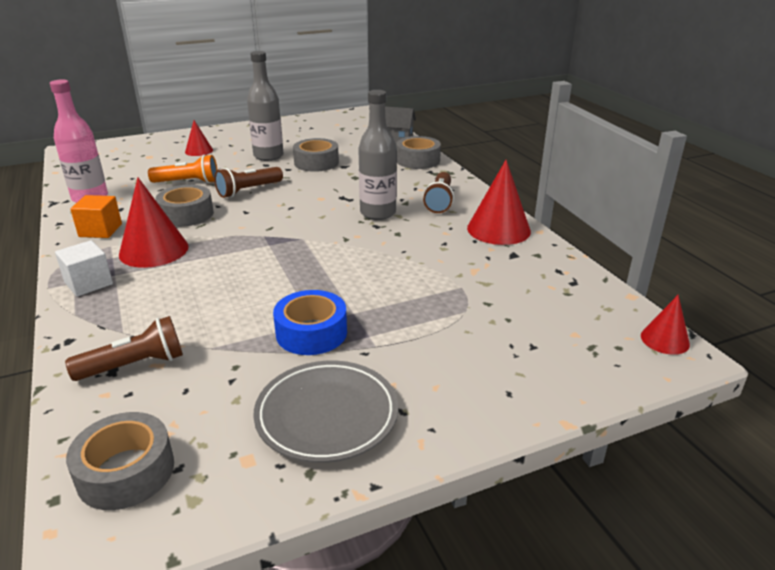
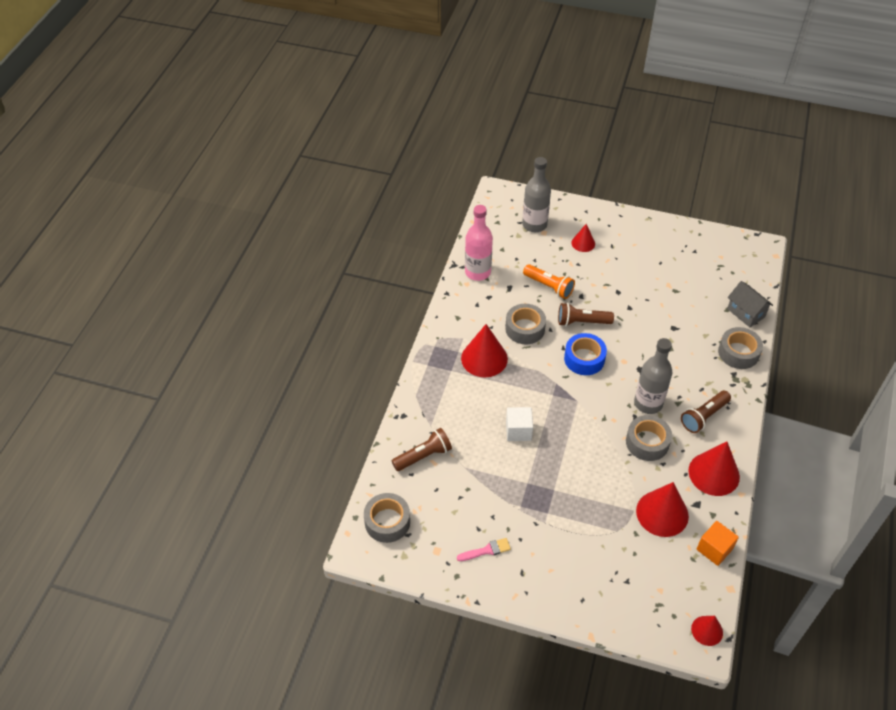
camera: 40 degrees right, 20 degrees up
white cube [55,240,113,297] -> white cube moved to [506,407,533,441]
brown flashlight [65,316,183,381] -> brown flashlight turned 45 degrees counterclockwise [392,428,452,471]
orange cube [70,195,122,238] -> orange cube moved to [697,521,739,566]
grey bottle [247,51,284,161] -> grey bottle moved to [522,157,551,232]
grey plate [254,361,398,463] -> pink brush [457,538,511,561]
blue tape [273,290,347,355] -> blue tape moved to [564,333,607,375]
grey tape [293,138,339,172] -> grey tape moved to [626,415,672,461]
none -> red cone [636,482,689,537]

